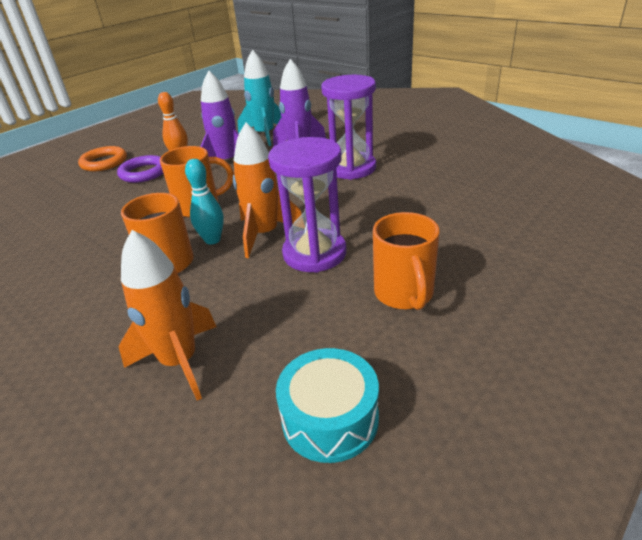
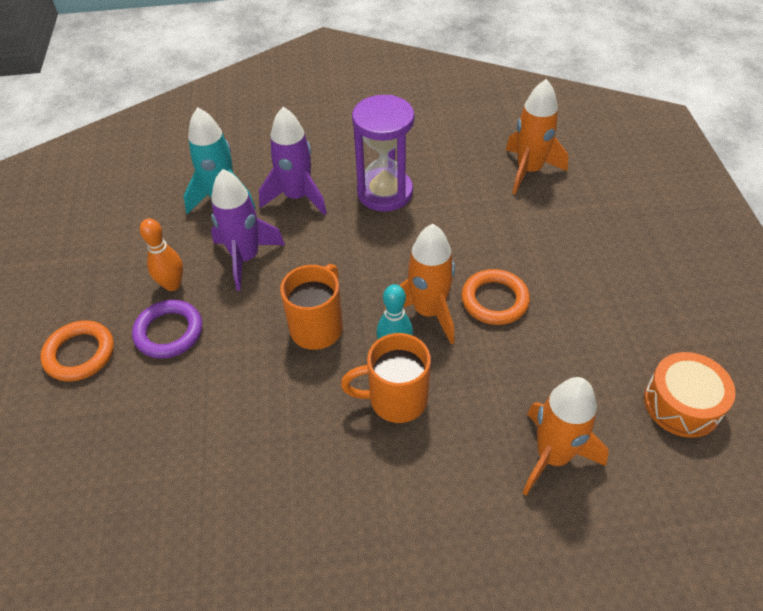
camera: 50 degrees left, 15 degrees up
purple hourglass [268,137,346,273] -> orange ring [462,269,530,325]
turquoise drum [276,348,379,463] -> orange drum [644,352,736,438]
orange mug [373,212,440,310] -> none
none -> orange rocket [506,79,568,194]

